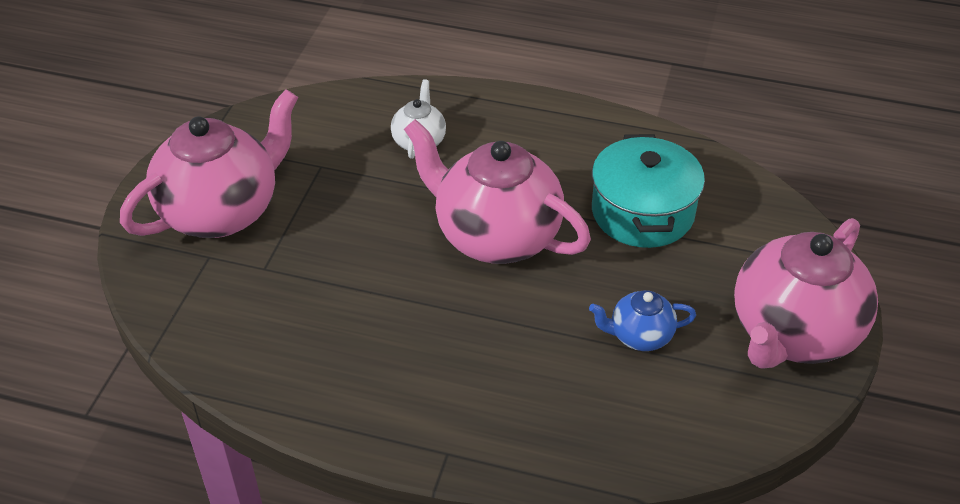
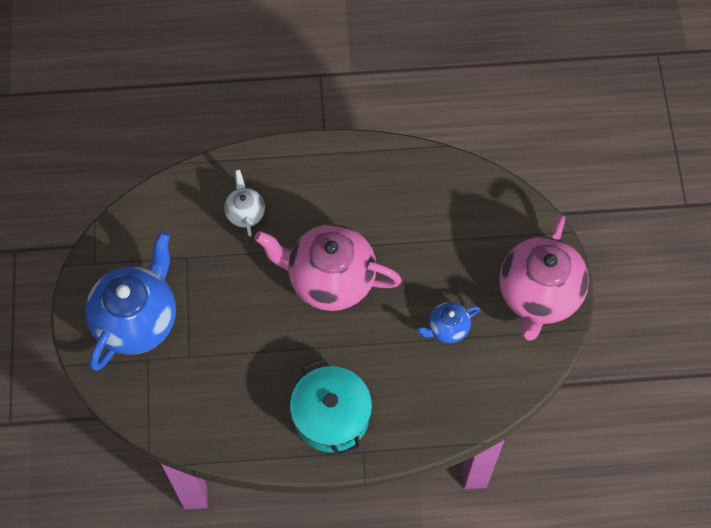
camera: 20 degrees left, 20 degrees up
pink teapot [120,89,298,238] -> blue teapot [86,231,176,371]
turquoise pot [592,134,705,248] -> turquoise pot moved to [290,358,372,457]

